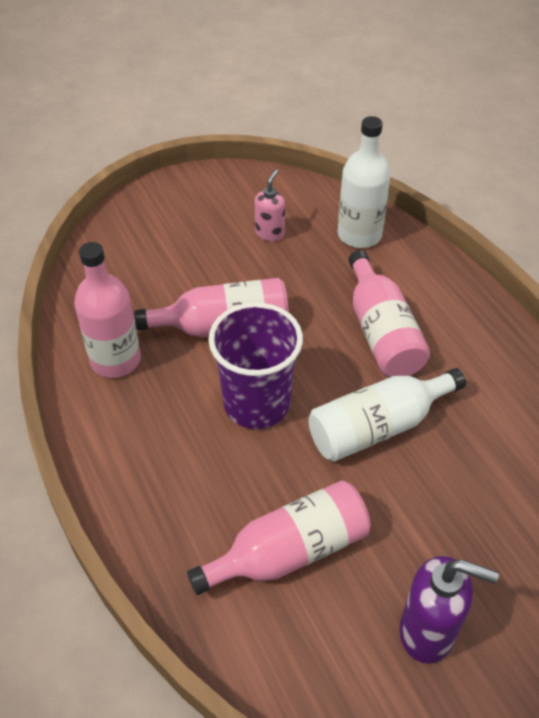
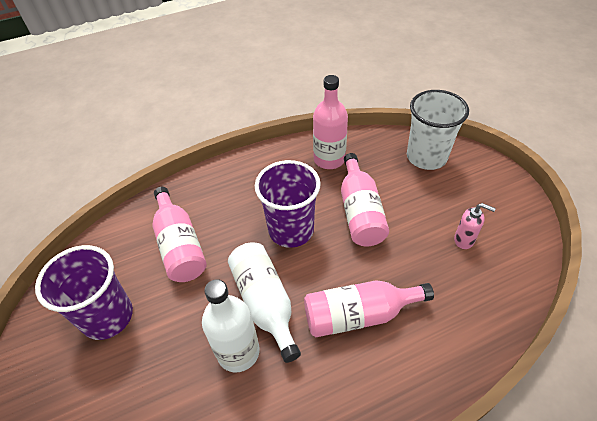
camera: 95 degrees right, 0 degrees up
white bottle [338,116,391,248] -> white bottle moved to [202,279,260,372]
purple soap dispenser [399,556,499,664] -> purple cup [35,245,133,340]
none -> white cup [407,90,469,170]

